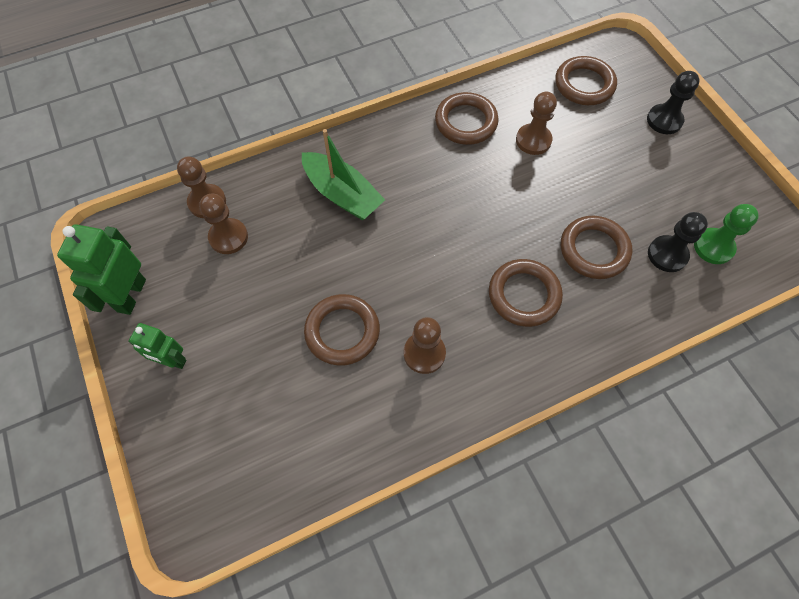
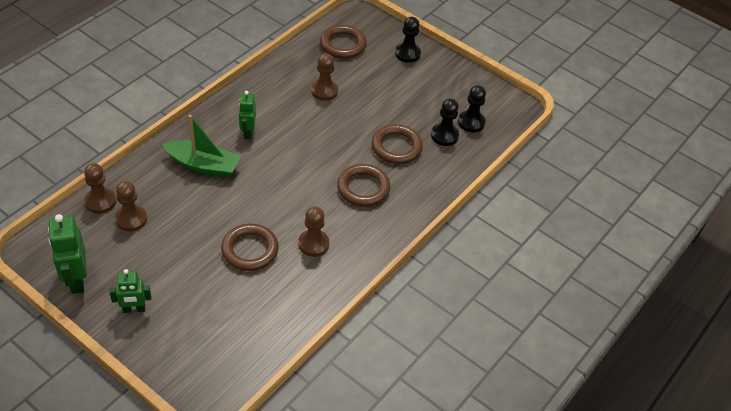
camera: 30 degrees left, 15 degrees down
brown ring [435,92,499,145] -> none
green pawn [694,204,759,264] -> black pawn [458,85,486,132]
none -> green robot [239,91,256,139]

